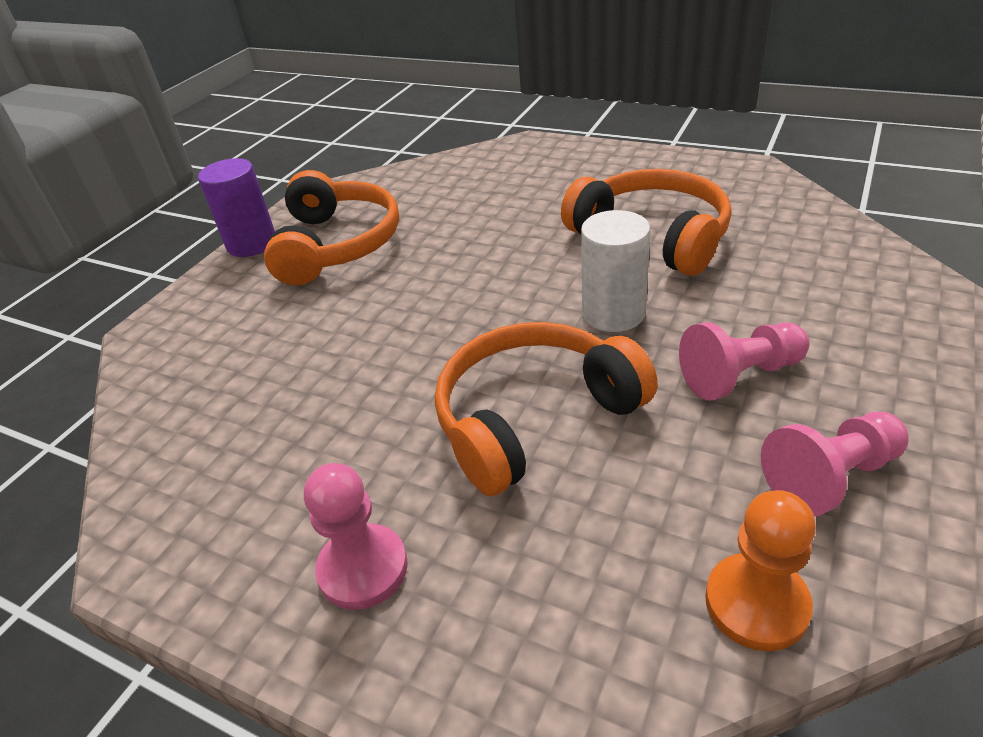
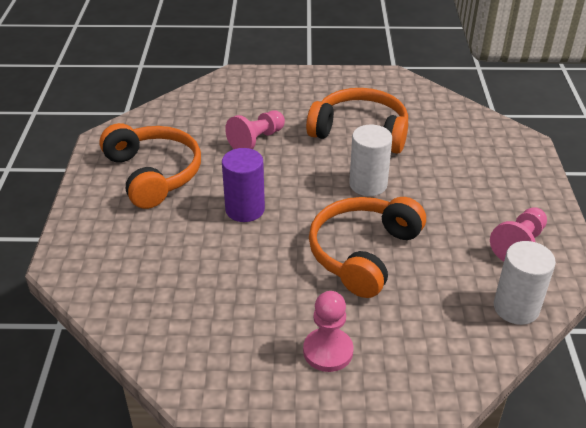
camera: 30 degrees left, 0 degrees up
purple cylinder [198,158,275,257] -> purple cylinder moved to [222,148,265,222]
pink pawn [679,322,809,400] -> pink pawn moved to [225,111,285,149]
orange pawn [705,490,816,651] -> white cylinder [494,241,556,325]

